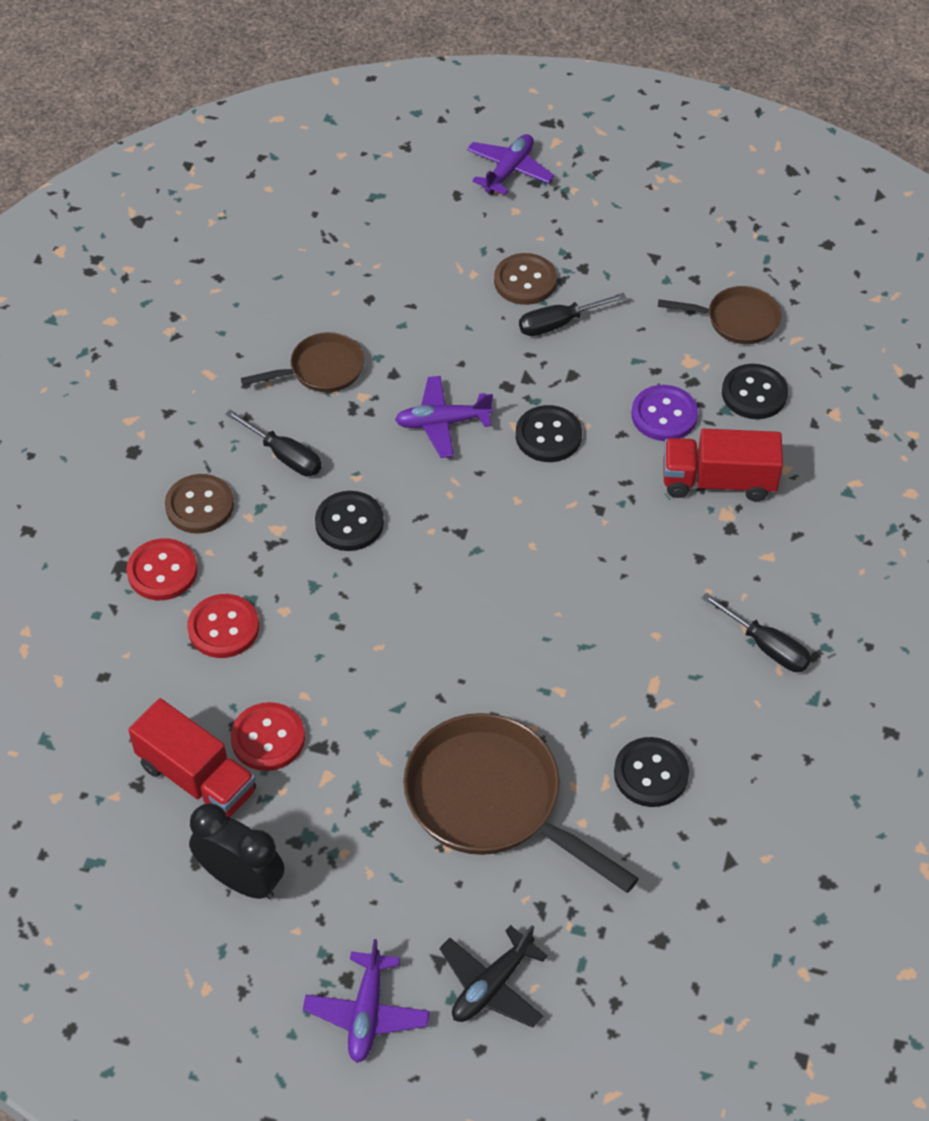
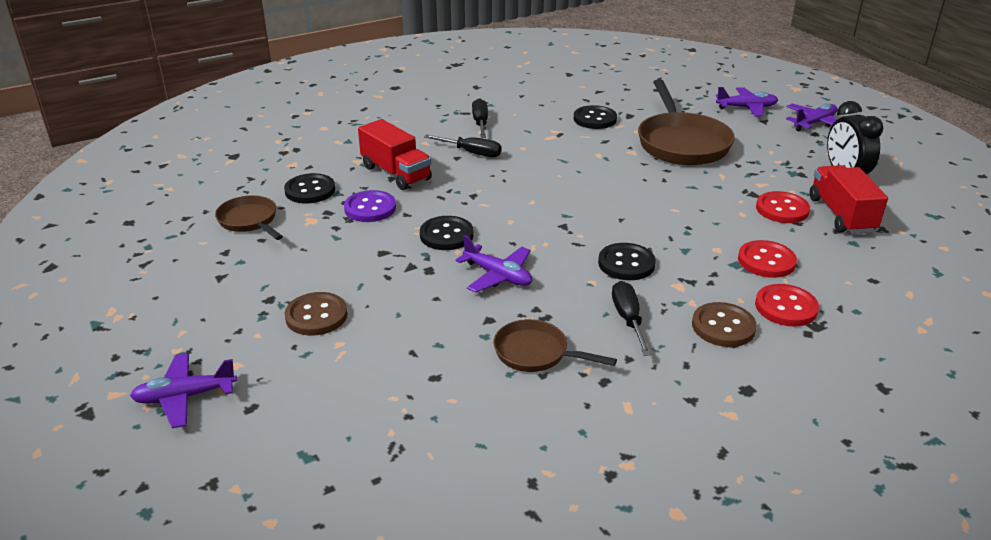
camera: 135 degrees left, 20 degrees down
black plane [439,925,548,1028] -> purple plane [716,87,778,116]
black screwdriver [519,293,627,336] -> black screwdriver moved to [424,134,502,157]

